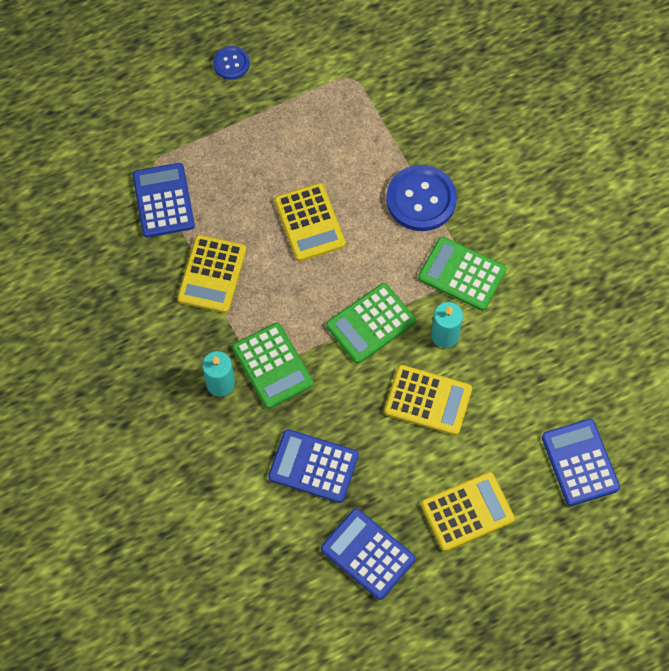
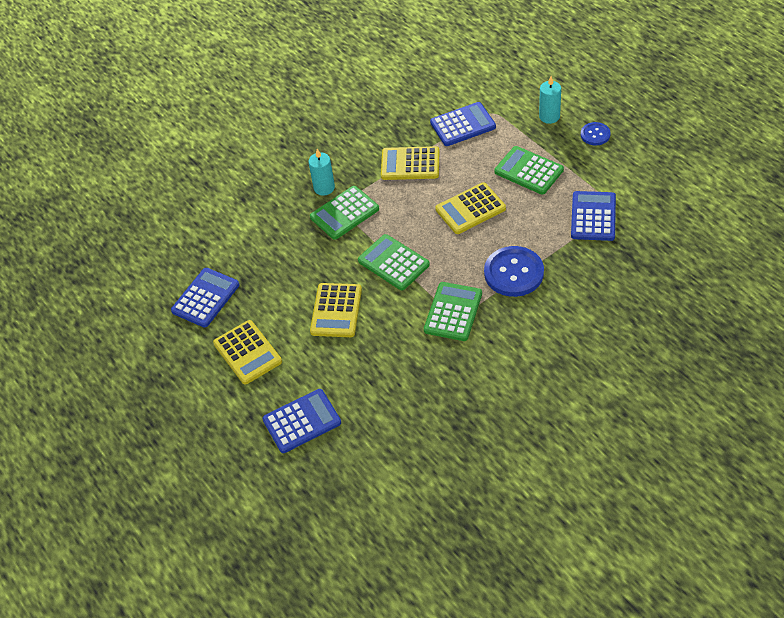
camera: 85 degrees right, 15 degrees down
blue calculator [268,429,359,503] -> blue calculator moved to [571,191,616,241]
turquoise candle [431,302,463,348] -> turquoise candle moved to [539,76,561,124]
none -> green calculator [494,146,564,195]

